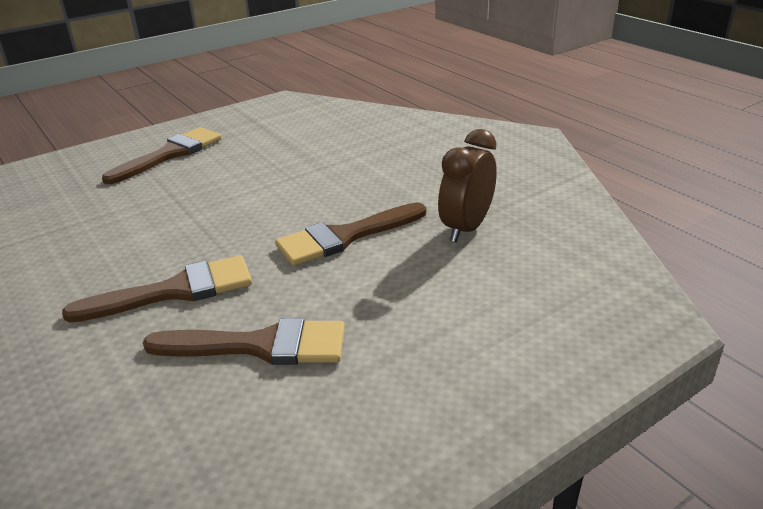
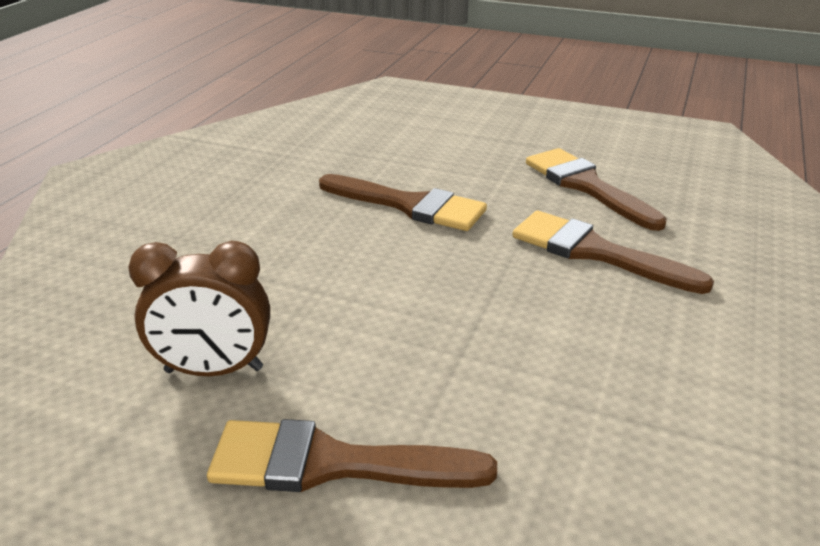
camera: 125 degrees left, 0 degrees up
brown clock [438,129,497,242] -> brown clock moved to [128,241,270,376]

